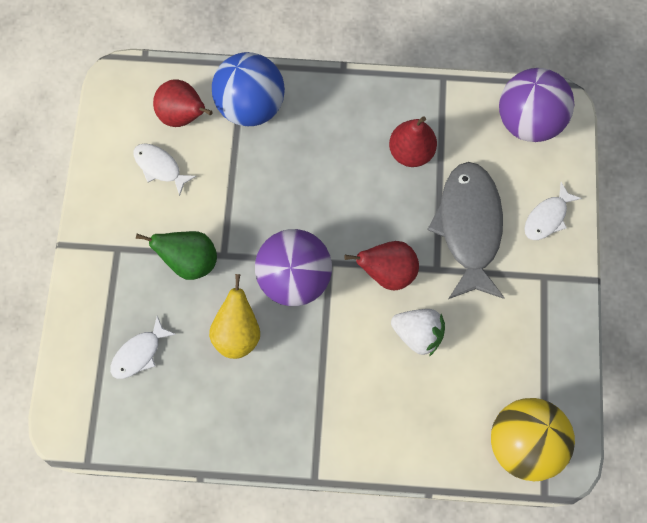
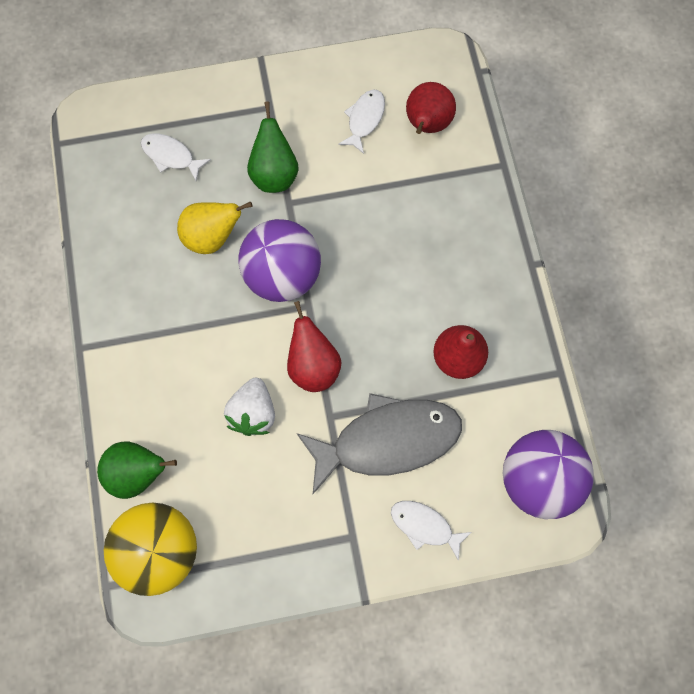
camera: 75 degrees right, 0 degrees up
blue ball [212,52,285,126] -> none
none -> green pear [97,442,177,499]

